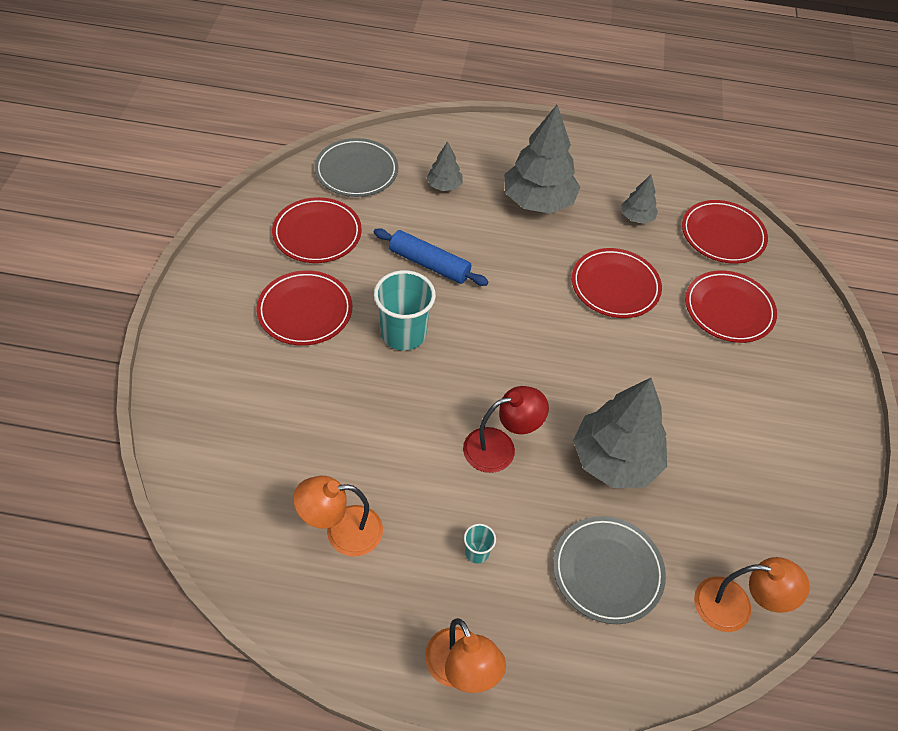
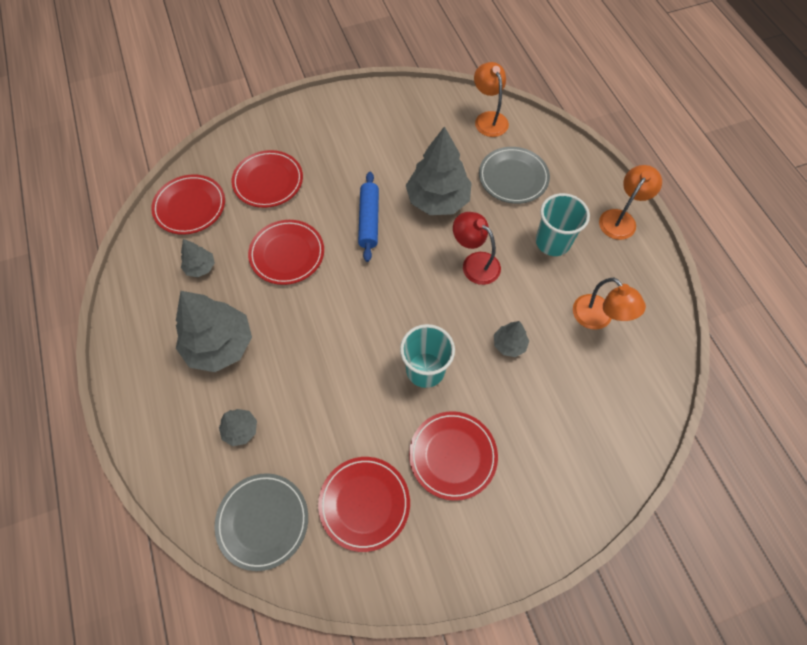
camera: 115 degrees left, 10 degrees up
blue rolling pin [374,228,489,286] -> blue rolling pin moved to [358,172,379,262]
turquoise cup [464,524,496,564] -> turquoise cup [536,193,590,256], size x2.17
none -> grey tree [494,321,529,357]

